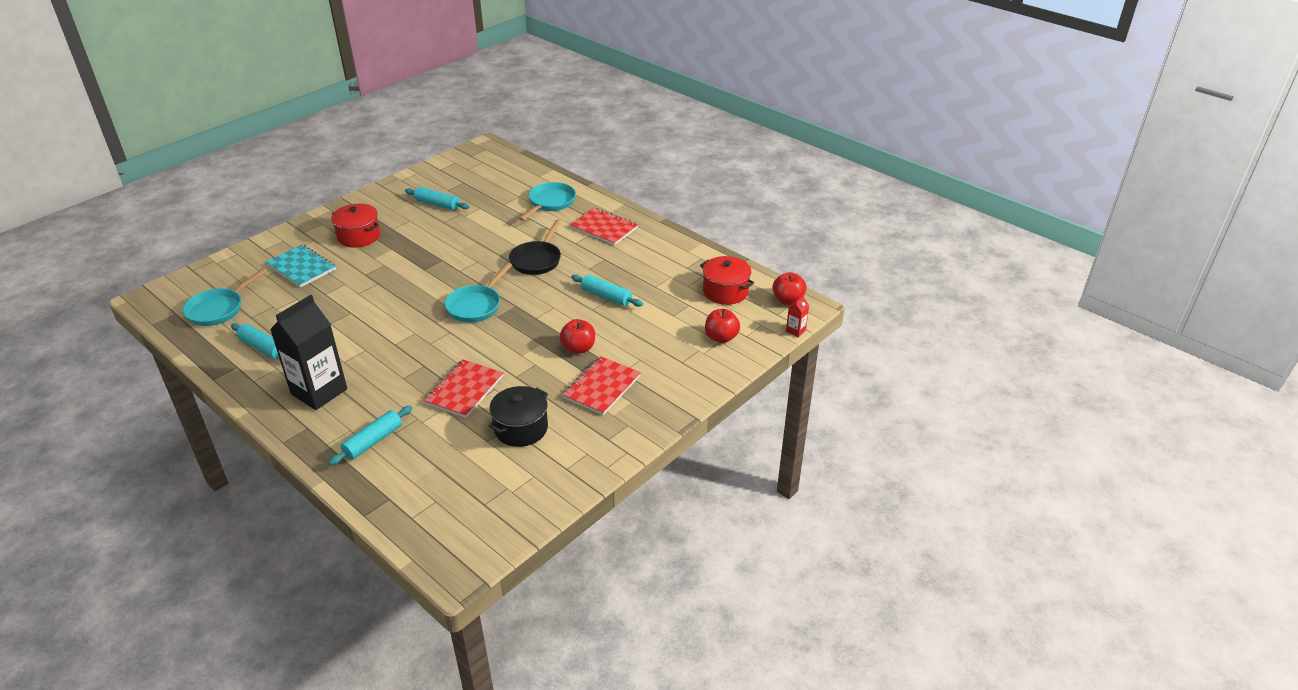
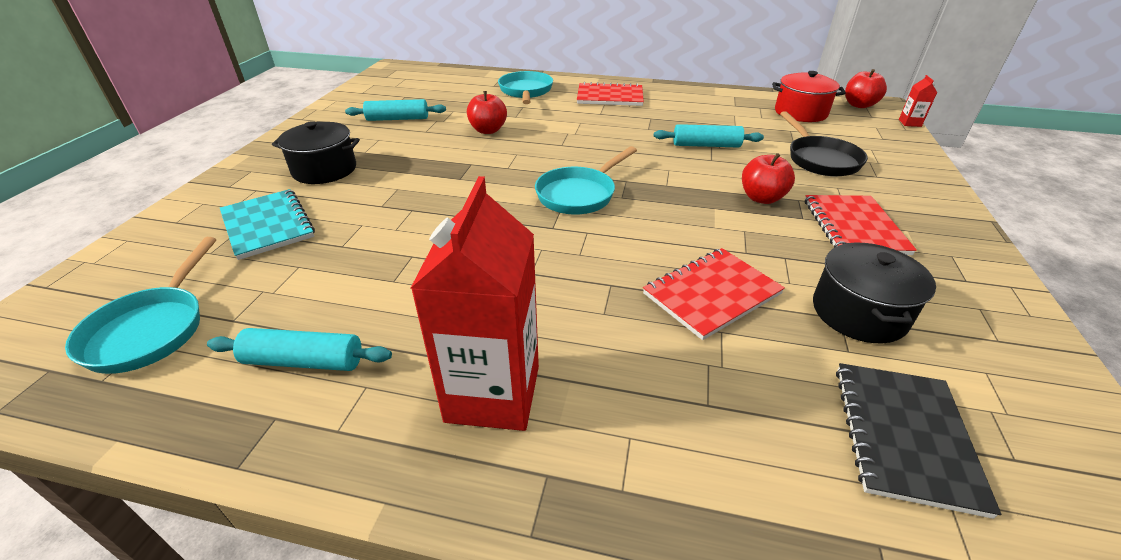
camera: 30 degrees left, 0 degrees up
turquoise notebook [266,245,336,287] -> turquoise notebook turned 45 degrees clockwise [220,189,315,260]
black carton [270,295,347,410] -> red carton [411,176,539,431]
turquoise rolling pin [328,406,412,466] -> none
red pot [331,204,380,248] -> black pot [272,121,360,184]
red notebook [424,360,503,418] -> red notebook turned 60 degrees clockwise [643,248,785,340]
turquoise pan [445,263,512,323] -> turquoise pan turned 45 degrees clockwise [535,146,637,215]
black pan [509,219,562,275] -> black pan moved to [780,111,868,176]
red apple [705,309,740,343] -> red apple moved to [467,91,507,134]
none -> black notebook [836,363,1001,519]

